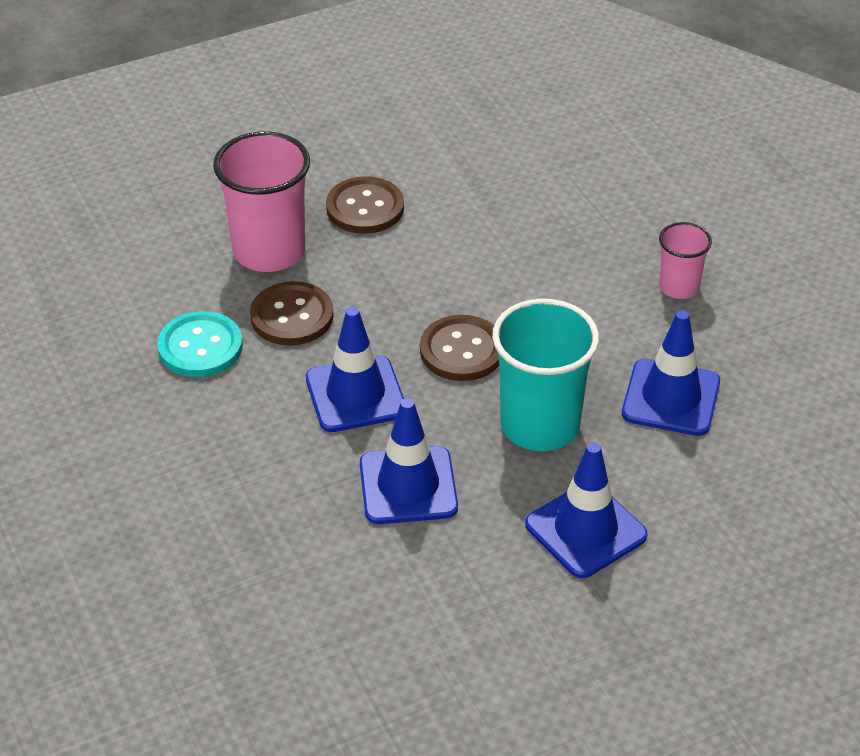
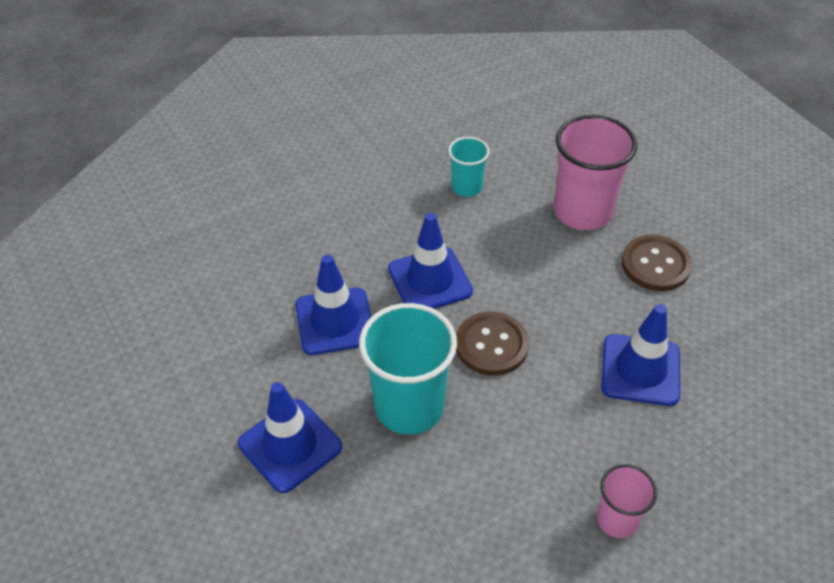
camera: 85 degrees right, 5 degrees up
turquoise button [157,311,243,377] -> turquoise cup [448,137,490,197]
brown button [250,281,334,346] -> none
blue traffic cone [622,310,720,436] -> blue traffic cone moved to [601,304,680,406]

